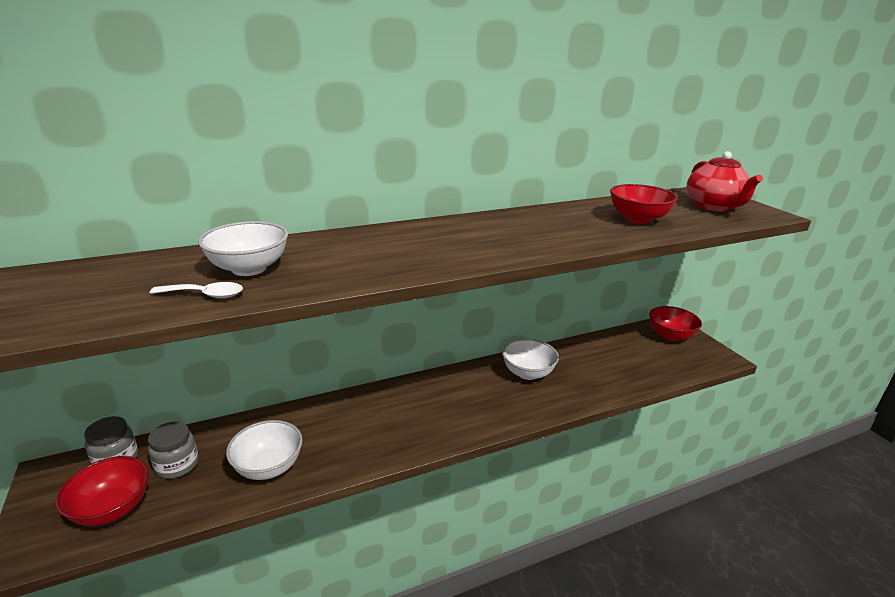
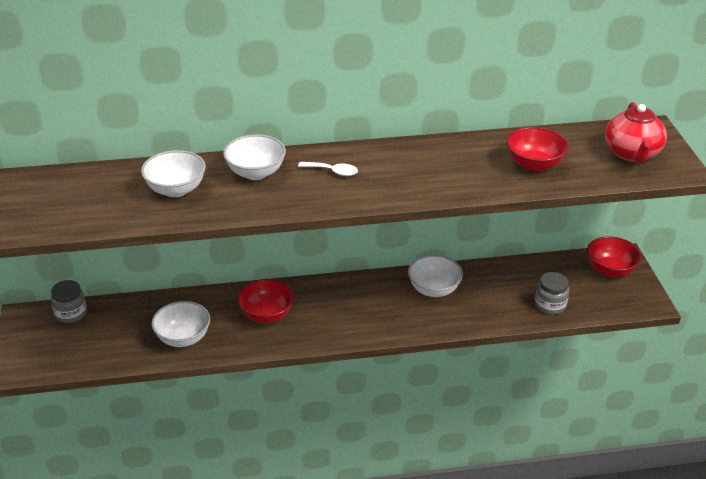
camera: 15 degrees right, 10 degrees up
red bowl [56,456,149,526] -> red bowl moved to [238,279,294,323]
grey jar [148,422,198,479] -> grey jar moved to [535,272,569,315]
white spoon [150,282,243,298] -> white spoon moved to [298,162,358,176]
none -> white bowl [223,134,286,180]

